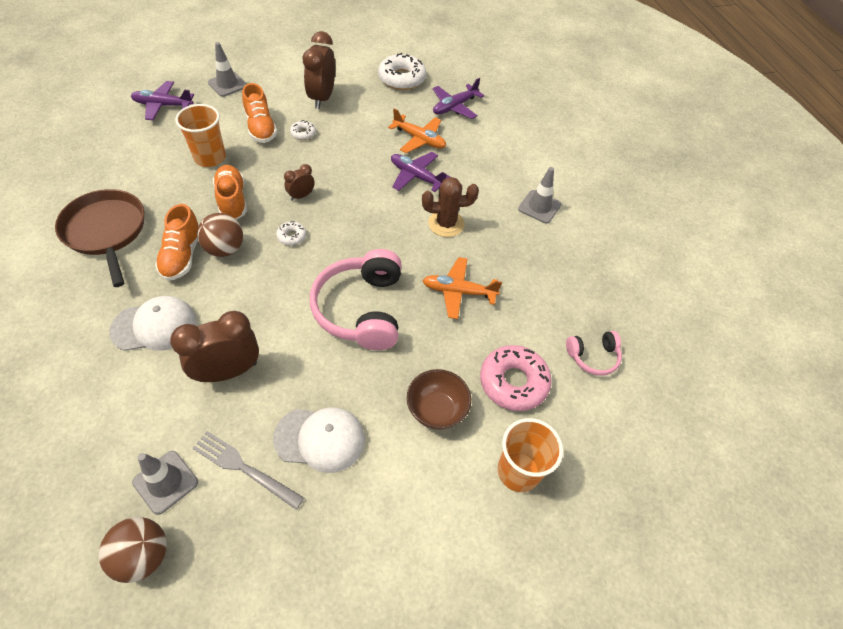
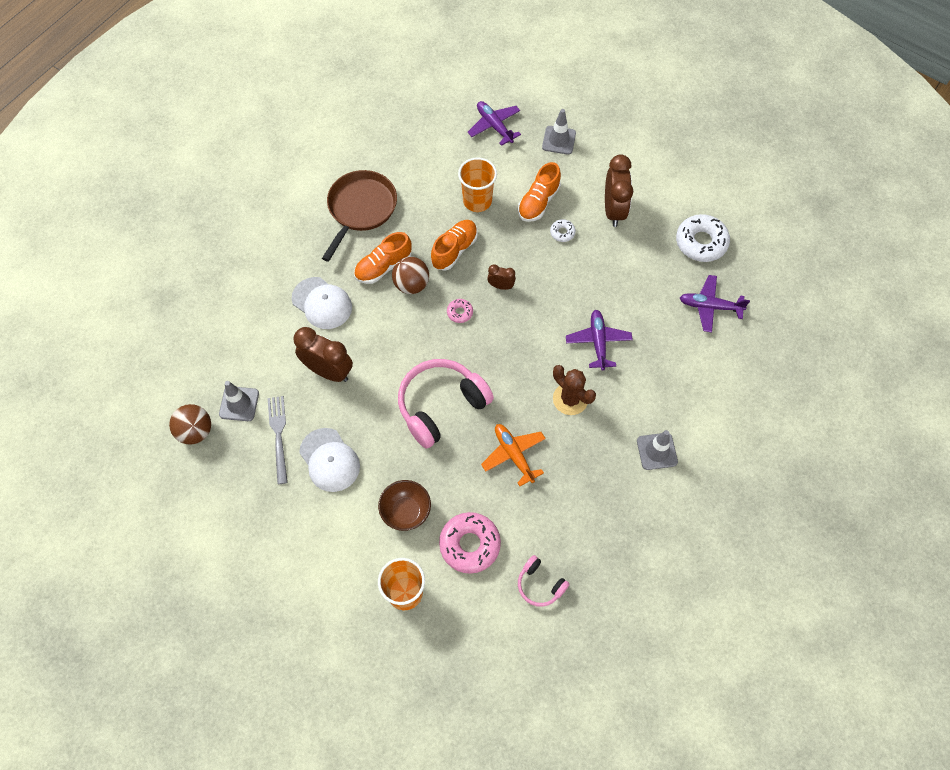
camera: 55 degrees right, 10 degrees up
white donut [276,221,306,246] -> pink donut [447,299,473,323]
brown clock [303,31,335,109] -> brown clock turned 120 degrees clockwise [605,155,633,227]
orange plane [388,109,446,153] -> none

